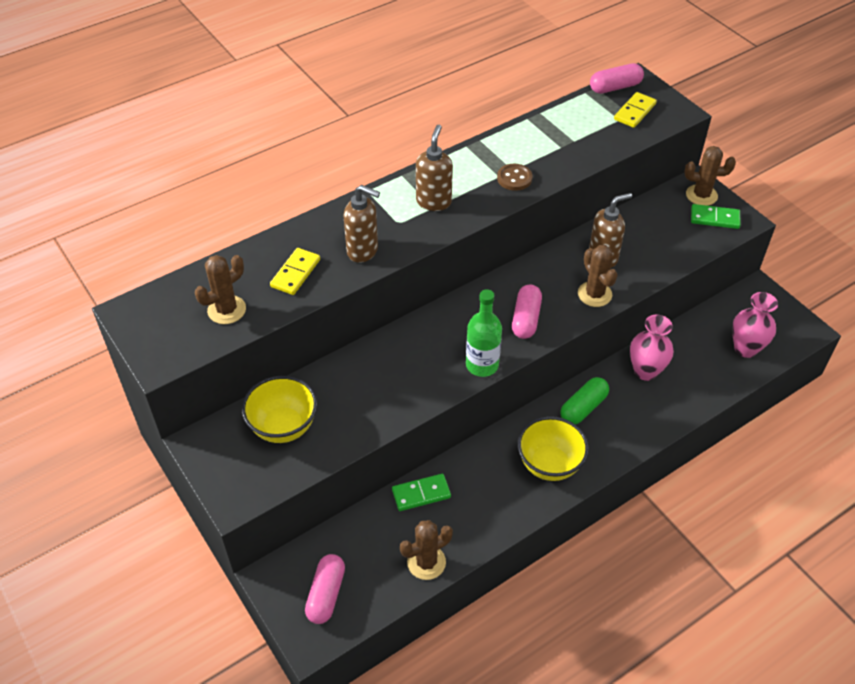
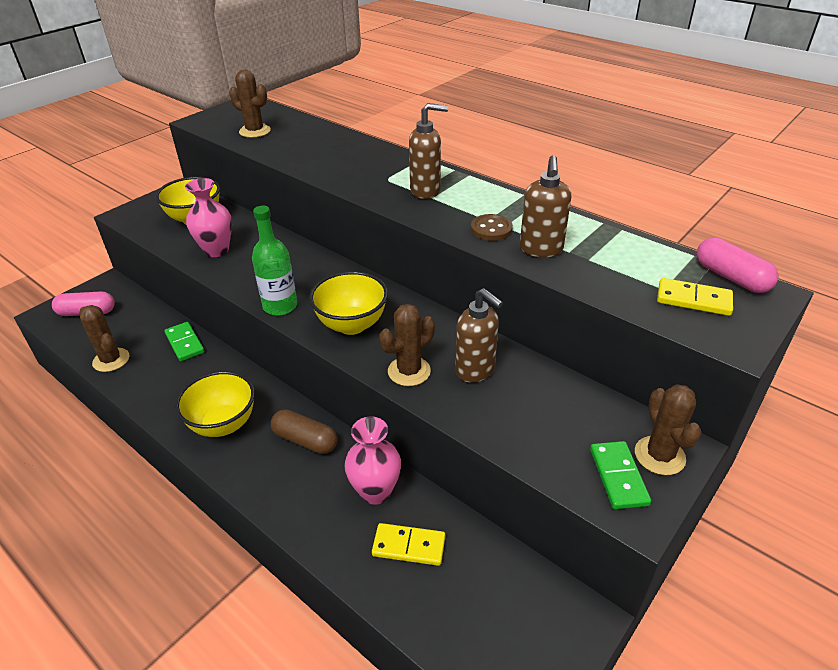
camera: 75 degrees right, 10 degrees down
yellow domino [270,248,320,295] -> yellow domino moved to [372,523,445,566]
brown soap dispenser [344,185,380,263] -> brown soap dispenser moved to [520,155,571,257]
pink capsule [512,284,542,339] -> yellow bowl [309,271,388,335]
green capsule [560,377,609,425] -> brown capsule [271,410,338,454]
pink vase [732,292,778,358] -> pink vase moved to [185,178,232,257]

